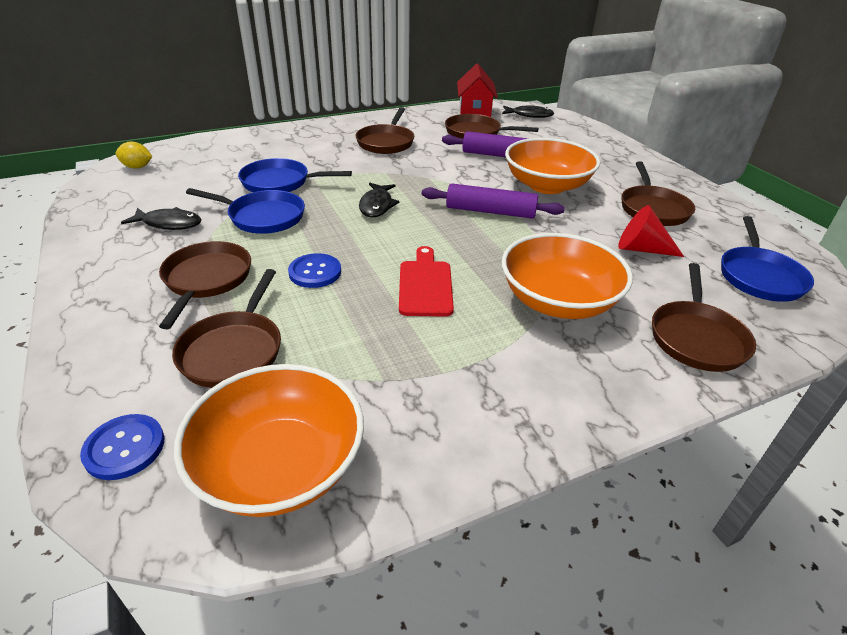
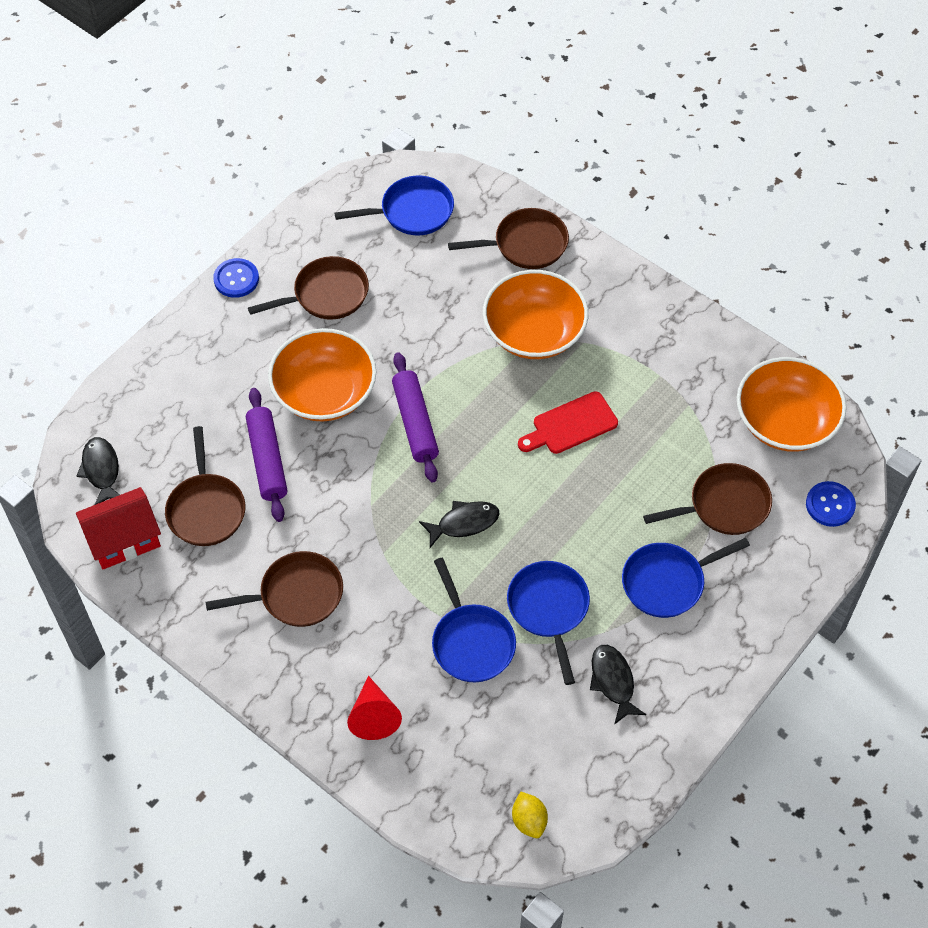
camera: 115 degrees left, 20 degrees up
brown pan [159,241,251,329] -> blue pan [622,538,750,618]
blue button [288,253,341,288] -> blue button moved to [213,258,259,298]
red cone [618,205,684,257] -> red cone moved to [347,676,402,740]

